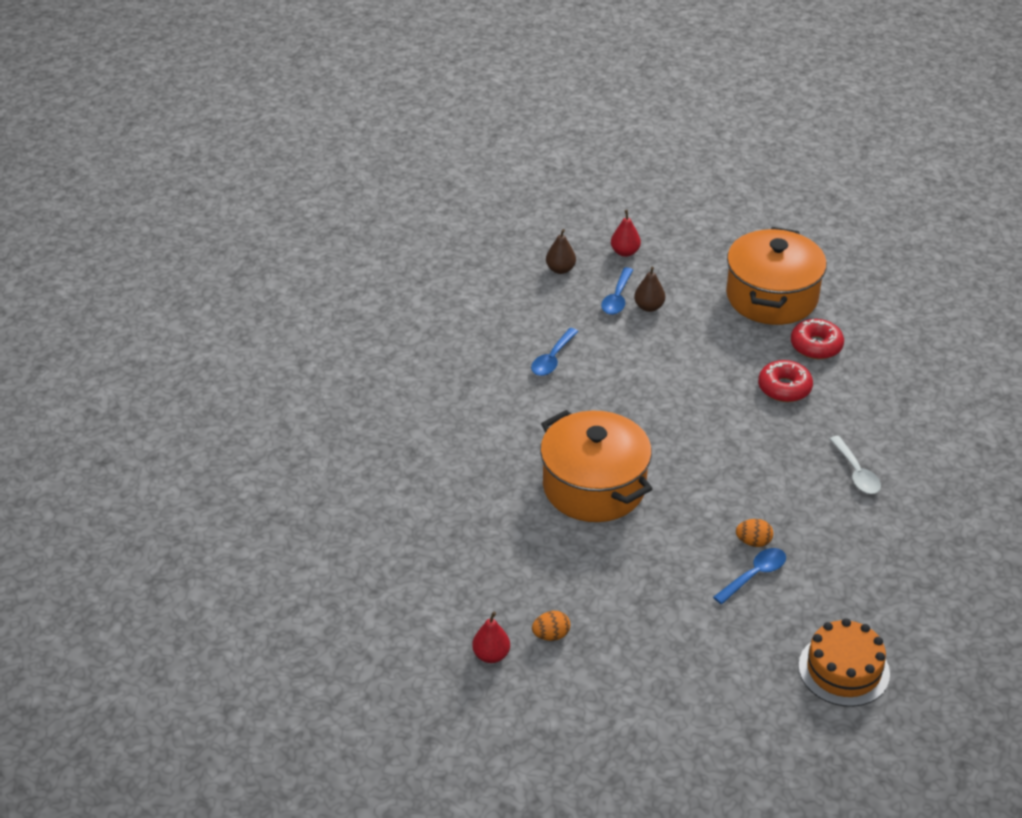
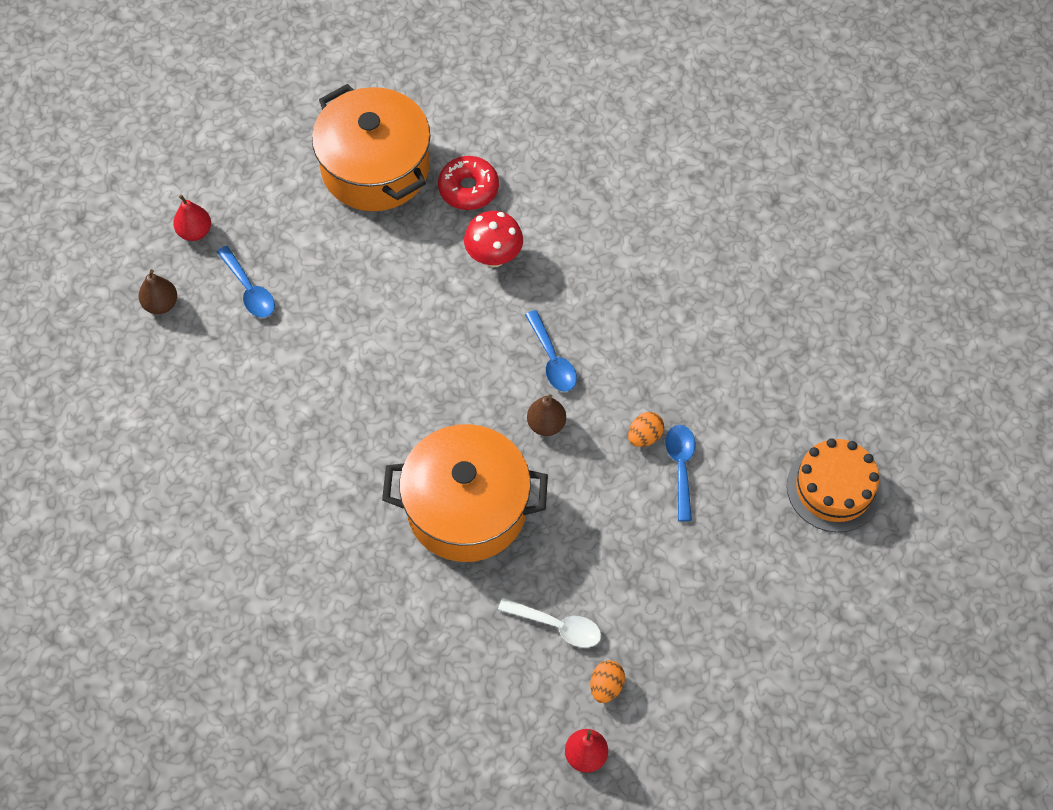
camera: 50 degrees left, 20 degrees up
blue spoon [531,328,579,376] -> blue spoon moved to [525,310,577,392]
brown pear [634,267,665,312] -> brown pear moved to [527,394,566,436]
red donut [758,360,813,402] -> red mushroom [464,211,523,267]
white spoon [830,436,881,494] -> white spoon moved to [498,598,601,648]

